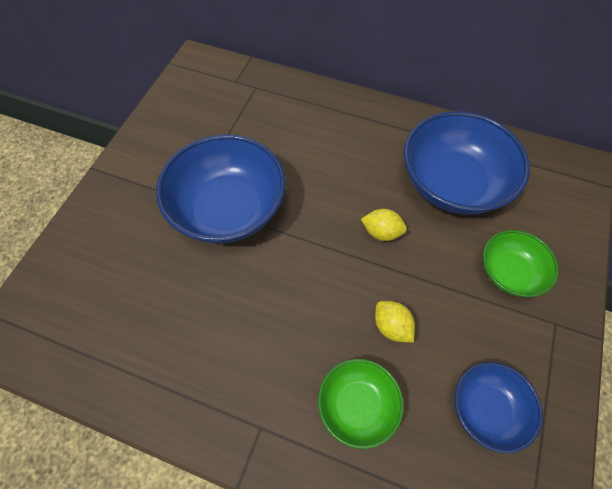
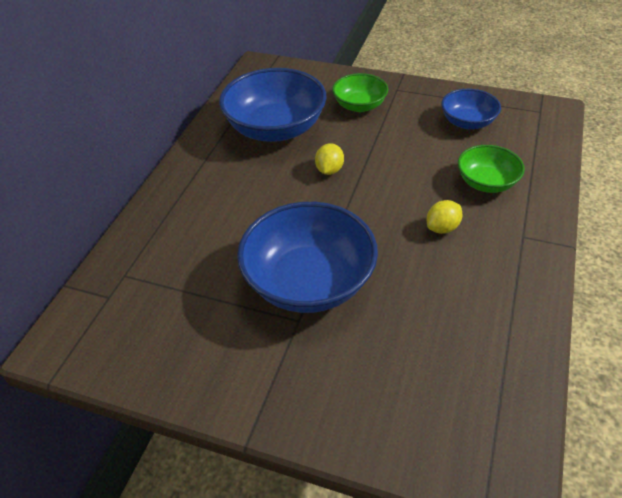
camera: 90 degrees left, 15 degrees down
yellow lemon [375,301,415,343] -> yellow lemon moved to [427,200,462,234]

